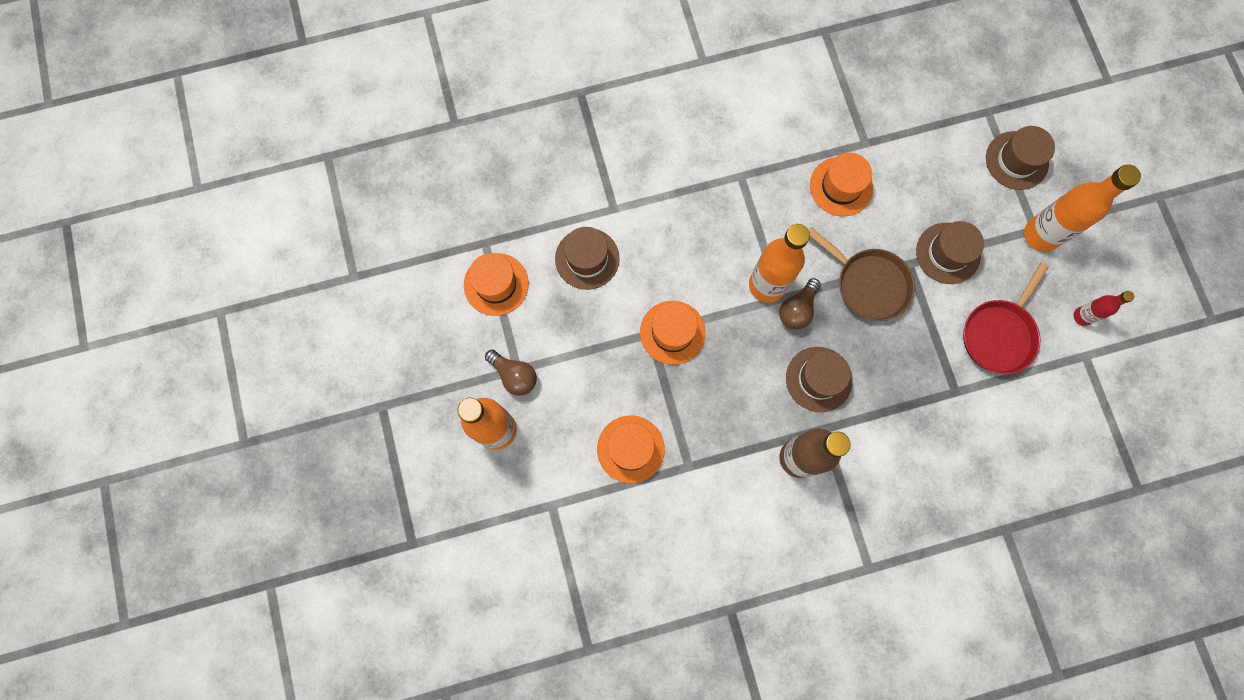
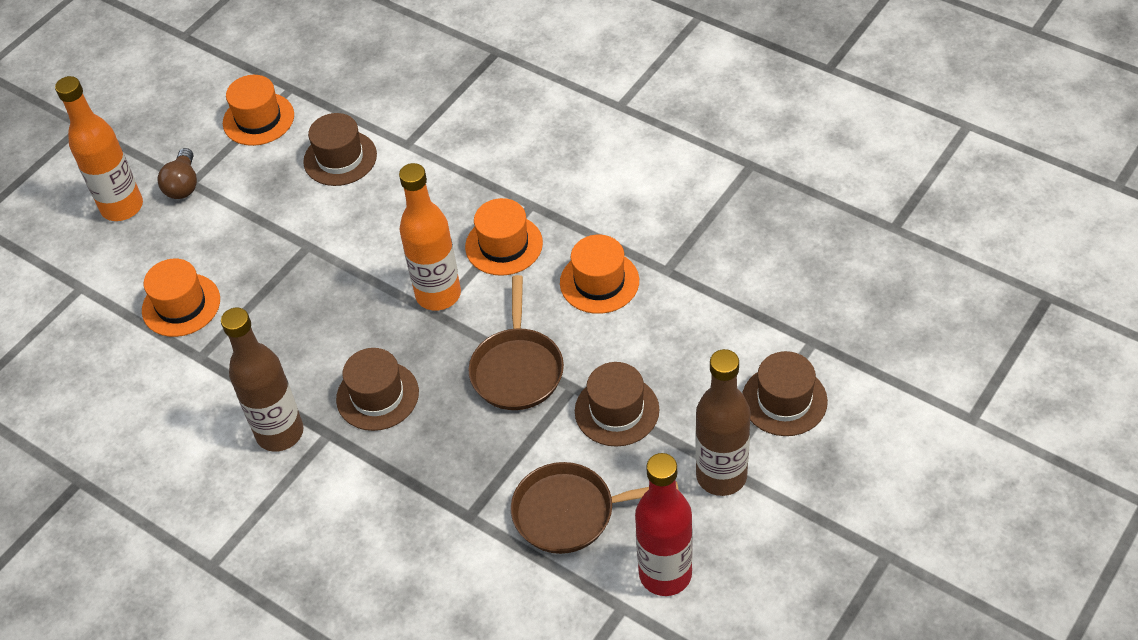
camera: 55 degrees right, 25 degrees down
orange hat [640,301,706,365] -> orange hat moved to [465,198,543,276]
brown light bulb [779,278,821,330] -> none
red pan [963,262,1049,374] -> brown pan [511,462,679,554]
orange bottle [1024,164,1141,252] -> brown bottle [695,349,751,496]
red bottle [1074,291,1134,326] -> red bottle [635,453,693,596], size x1.94

